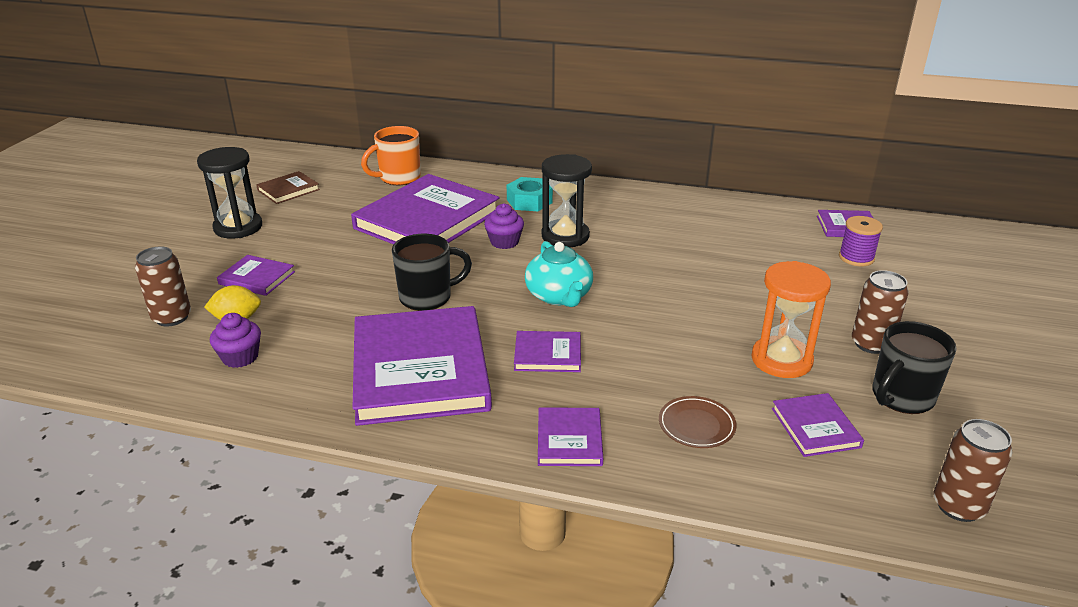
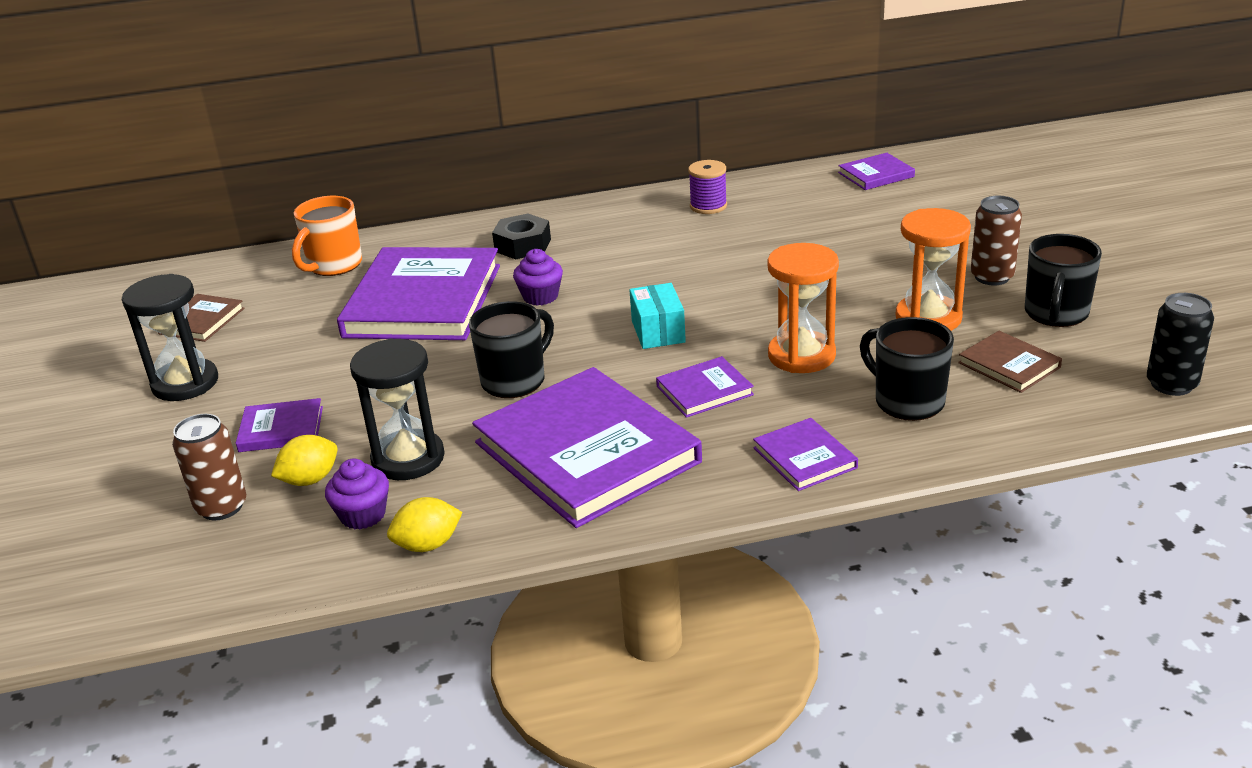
camera: 25 degrees left, 0 degrees up
turquoise nut [507,177,553,211] -> black nut [492,214,551,259]
turquoise teapot [525,241,593,307] -> turquoise box [630,283,686,349]
black hourglass [542,154,592,247] -> black hourglass moved to [350,338,445,480]
brown plate [659,396,737,448] -> black mug [860,317,954,421]
purple book [772,393,864,457] -> brown book [958,331,1062,393]
purple spool [839,216,883,266] -> purple spool moved to [688,160,727,214]
brown can [933,419,1013,522] -> black can [1147,293,1214,396]
none -> yellow lemon [387,497,463,552]
none -> orange hourglass [768,243,839,373]

